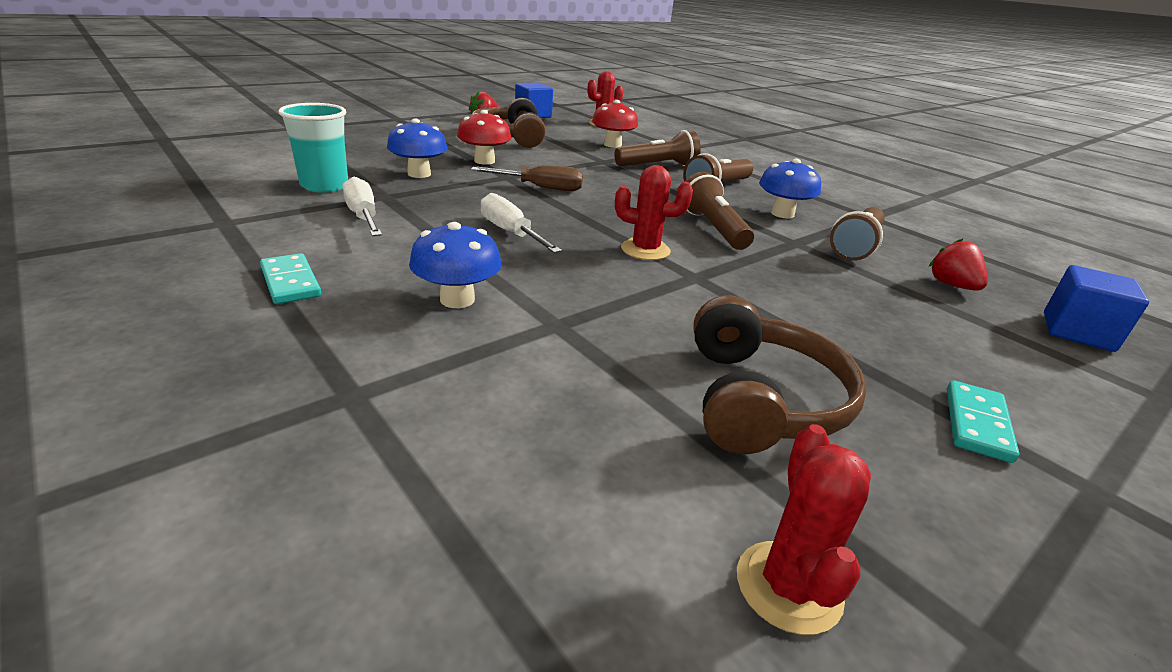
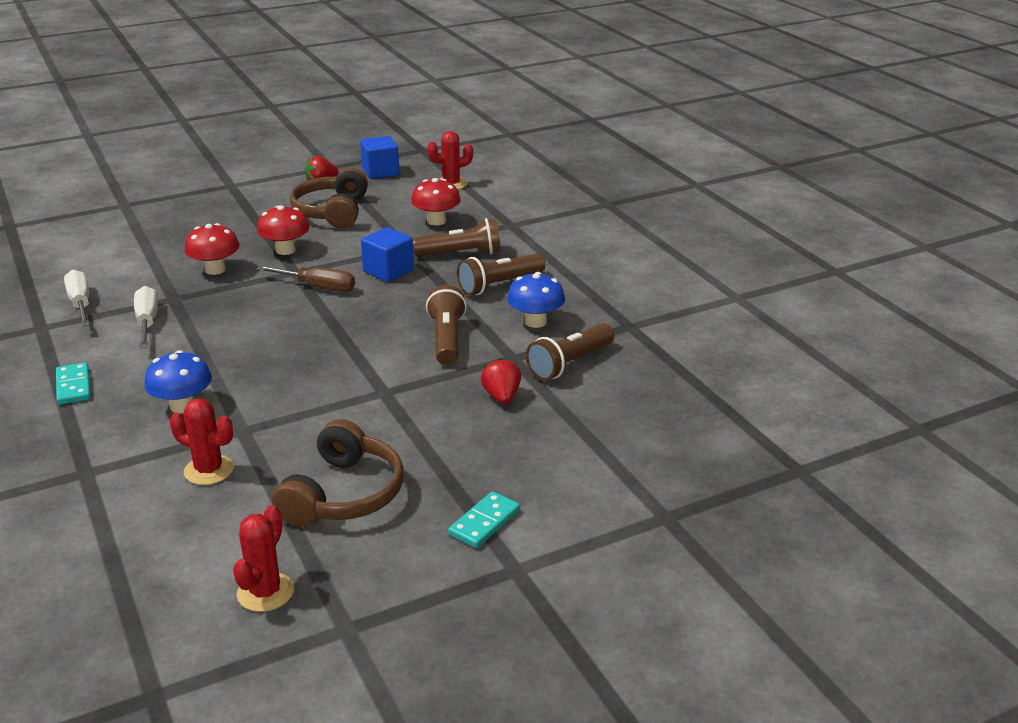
camera: 15 degrees right, 0 degrees up
turquoise cup [279,103,348,193] -> none
blue mushroom [387,118,447,178] -> red mushroom [185,223,239,275]
white screwdriver [481,193,562,253] -> white screwdriver moved to [64,270,90,326]
red cactus [615,165,693,260] -> red cactus moved to [170,398,234,485]
red strawberry [929,238,988,291] -> red strawberry moved to [481,358,521,404]
blue cube [1044,265,1149,352] -> blue cube moved to [361,227,414,282]

